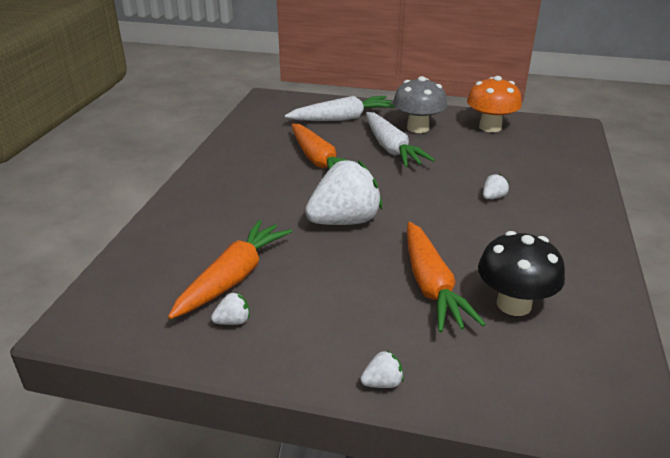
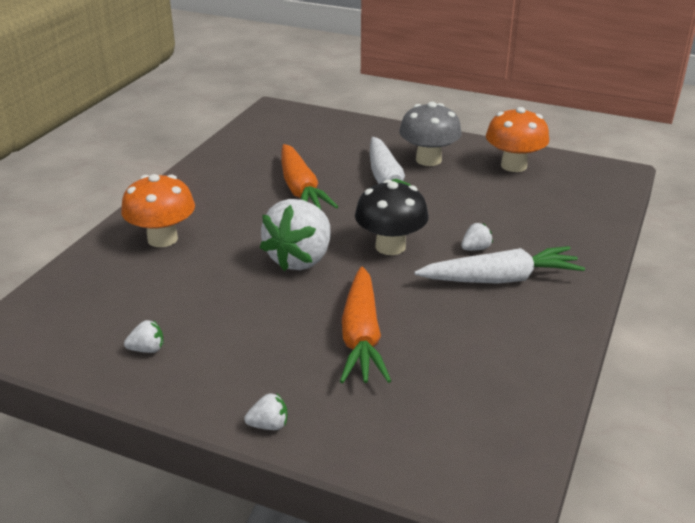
camera: 10 degrees right, 0 degrees up
orange carrot [168,220,292,319] -> none
white carrot [285,96,396,121] -> white carrot moved to [414,246,585,284]
white strawberry [305,160,382,225] -> white strawberry turned 135 degrees clockwise [260,199,331,271]
black mushroom [478,231,565,316] -> black mushroom moved to [355,180,429,255]
none -> orange mushroom [121,174,195,247]

